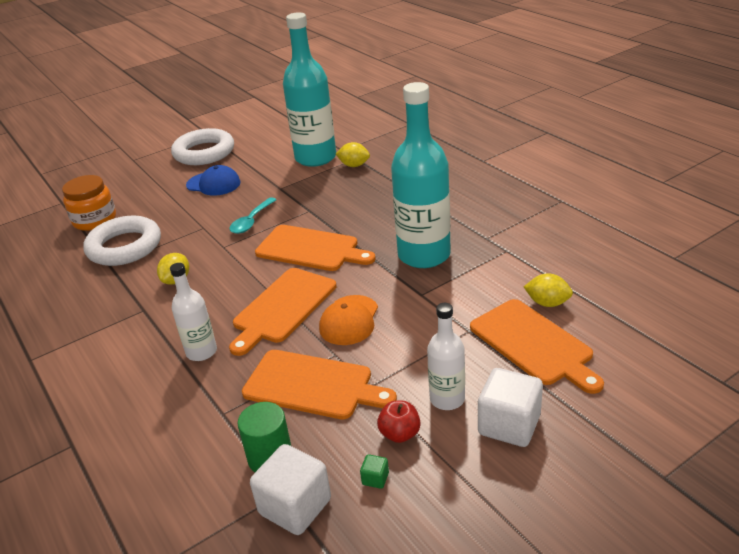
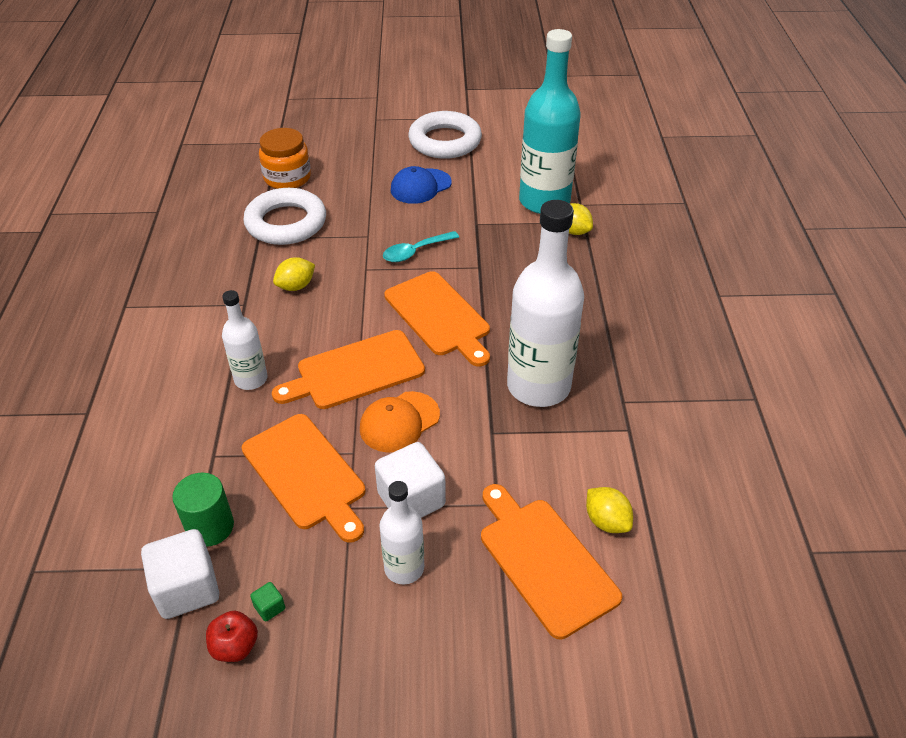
camera: 30 degrees right, 10 degrees up
blue cap [186,165,241,196] -> blue cap turned 90 degrees clockwise [391,166,452,204]
red apple [377,401,421,443] -> red apple moved to [206,611,258,662]
turquoise bottle [391,82,451,268] -> white bottle [507,200,584,407]
orange cutting board [470,299,604,394] -> orange cutting board turned 150 degrees clockwise [481,484,622,639]
white cube [478,368,543,447] -> white cube moved to [375,442,446,518]

